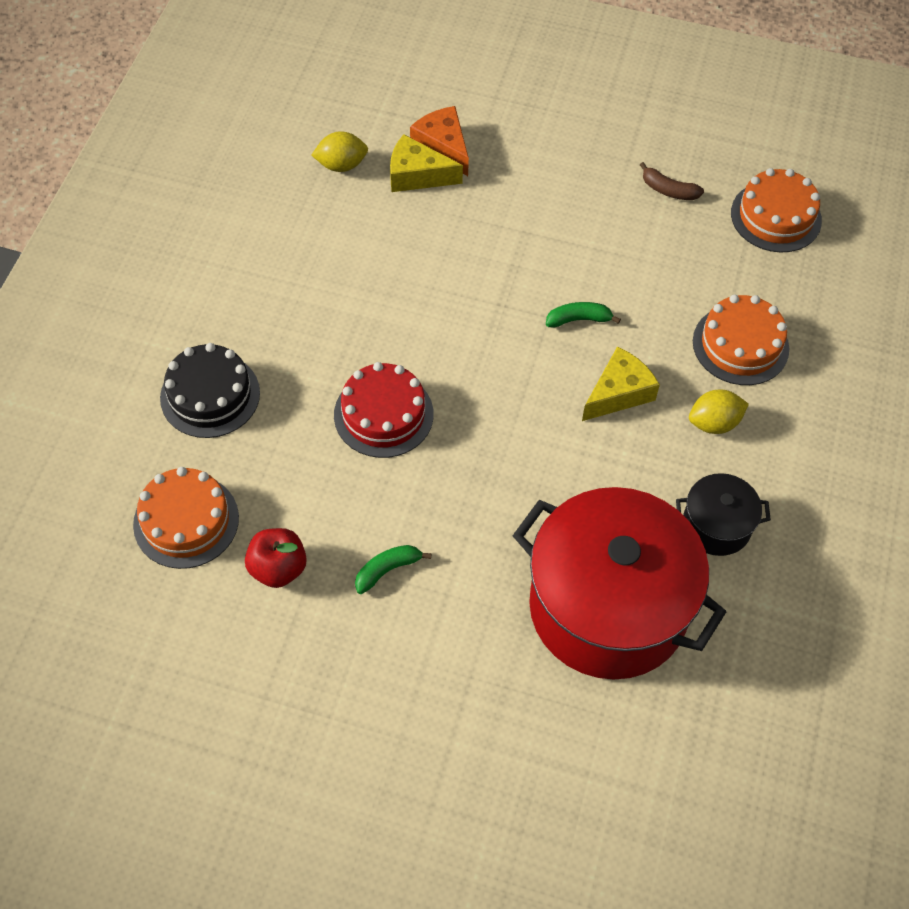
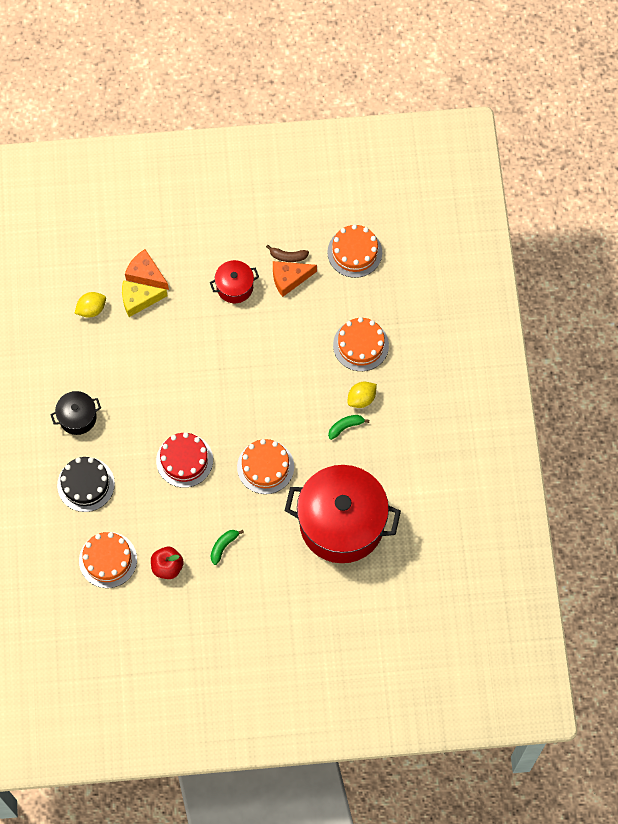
camera: 20 degrees left, 10 degrees up
green banana [546,302,621,328] -> green banana moved to [328,415,369,440]
yellow cheese [582,346,660,421] -> none
black pot [676,473,771,556] -> black pot moved to [50,391,101,435]
none -> red pot [210,260,259,303]
none -> orange cake [237,439,294,494]
none -> orange cheese [273,261,317,297]

